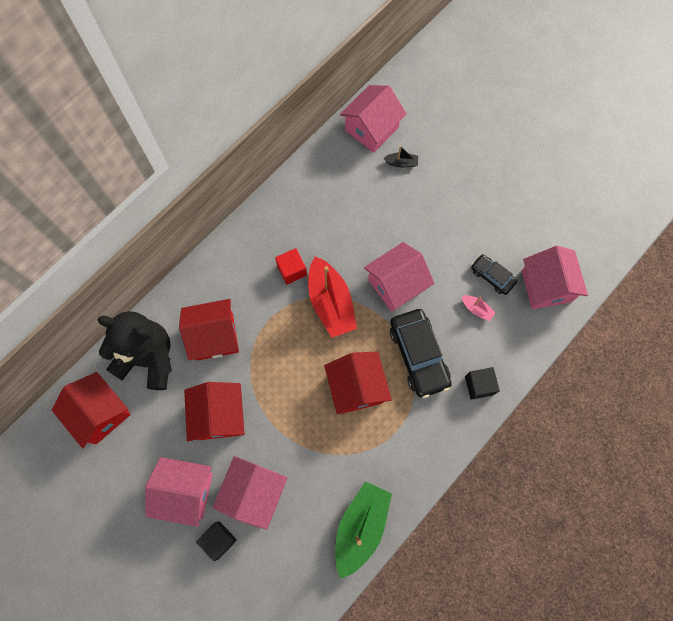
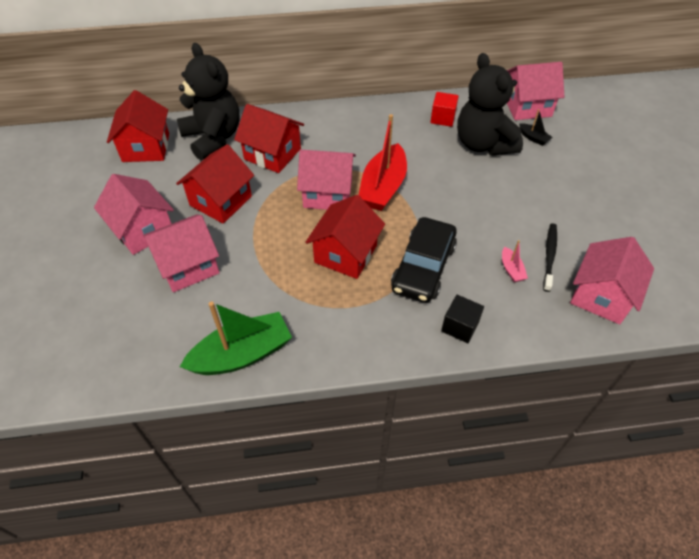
camera: 40 degrees right, 20 degrees down
black cube [196,521,237,562] -> none
red cube [275,248,307,285] -> red cube moved to [430,92,459,127]
pink house [364,242,434,312] -> pink house moved to [297,150,356,210]
black car [471,254,517,295] -> black toothbrush [543,223,557,292]
none -> black teddy bear [457,53,523,156]

